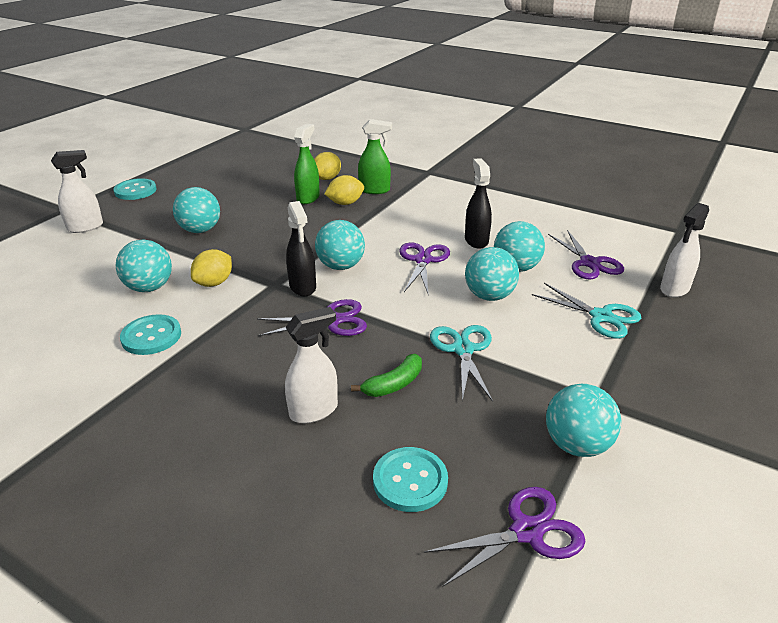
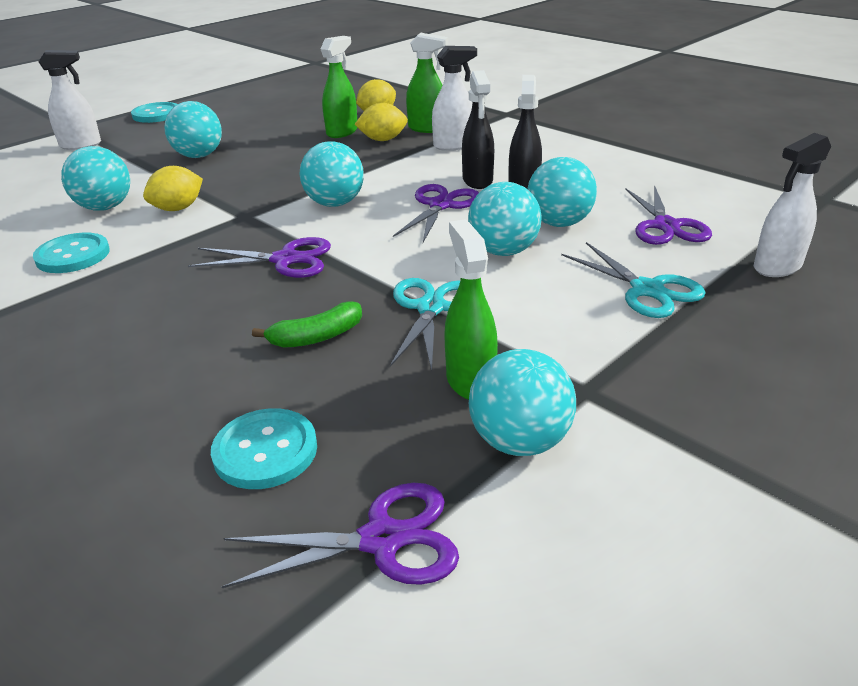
camera: 15 degrees right, 0 degrees up
white spray bottle [285,307,338,423] -> white spray bottle moved to [432,46,477,151]
black spray bottle [286,201,316,296] -> black spray bottle moved to [462,70,494,189]
none -> green spray bottle [444,219,498,400]

